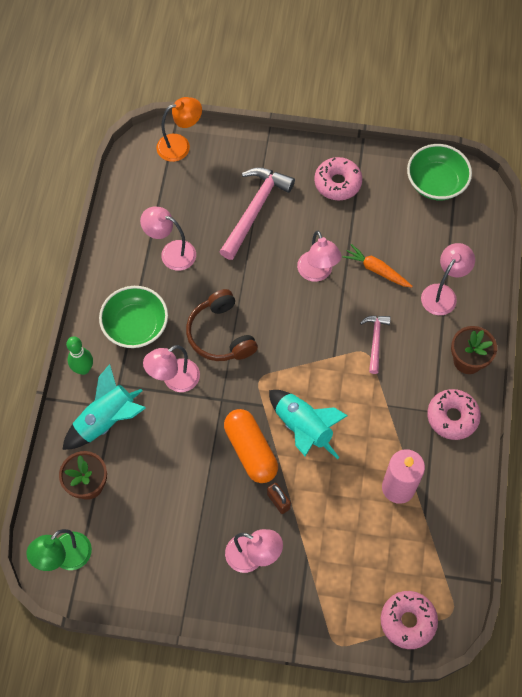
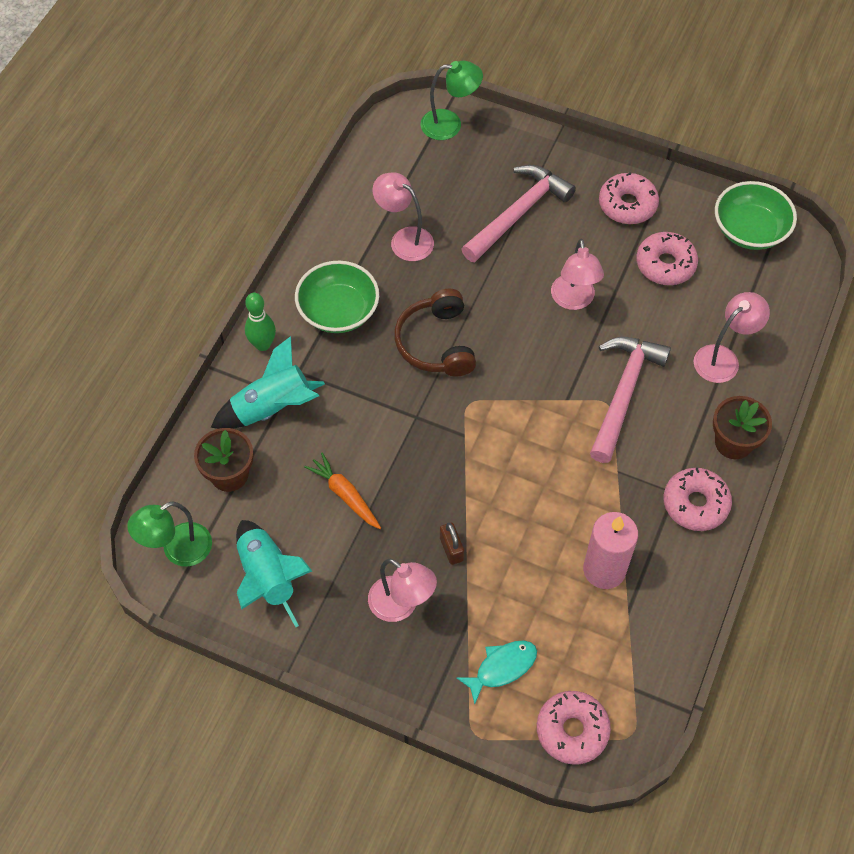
camera: 15 degrees right, 5 degrees down
pink lamp [143,345,200,392] -> none
orange lamp [156,97,202,162] -> green lamp [421,60,483,140]
orange capsule [224,409,278,483] -> none
turquoise rocket [269,390,348,460] -> turquoise rocket moved to [236,520,312,627]
orange carrot [342,244,413,288] -> orange carrot moved to [304,453,381,529]
pink hammer [360,316,391,374] -> pink hammer [590,337,671,463], size x1.82
none -> turquoise fish [456,640,537,704]
none -> pink donut [636,232,698,285]

